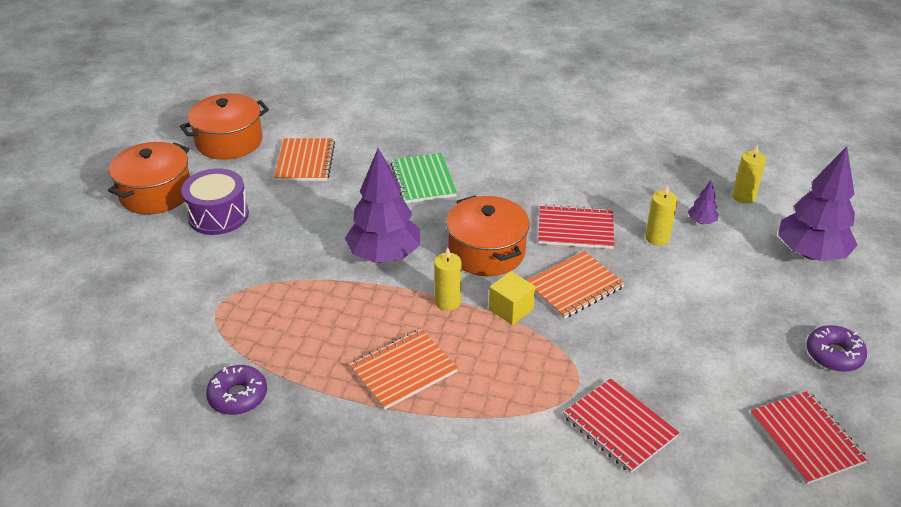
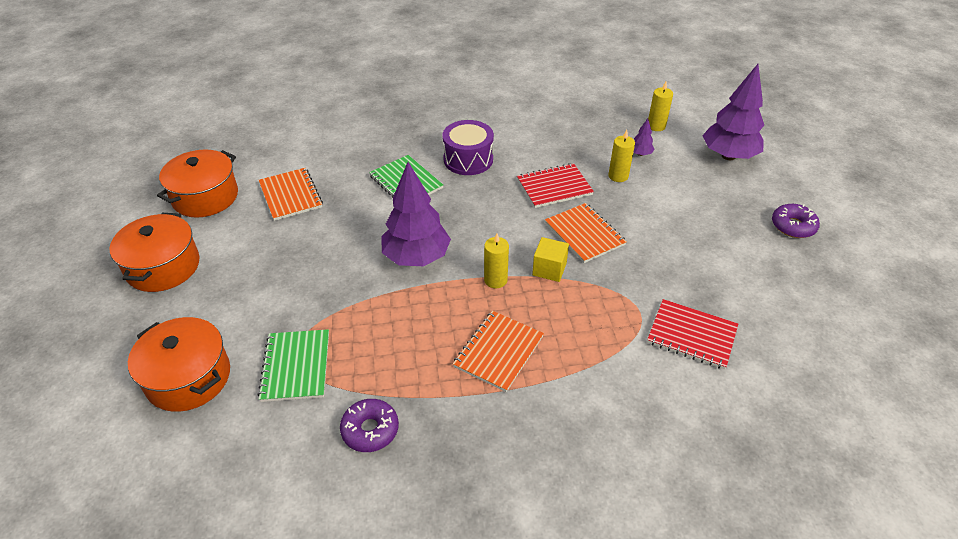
camera: 25 degrees left, 5 degrees up
purple drum [181,168,249,235] -> purple drum moved to [442,120,494,175]
orange pot [446,196,529,276] -> orange pot moved to [128,317,230,412]
orange notebook [526,251,625,319] -> orange notebook turned 60 degrees counterclockwise [545,203,627,263]
red notebook [750,391,868,484] -> none
none -> green notebook [258,329,329,402]

